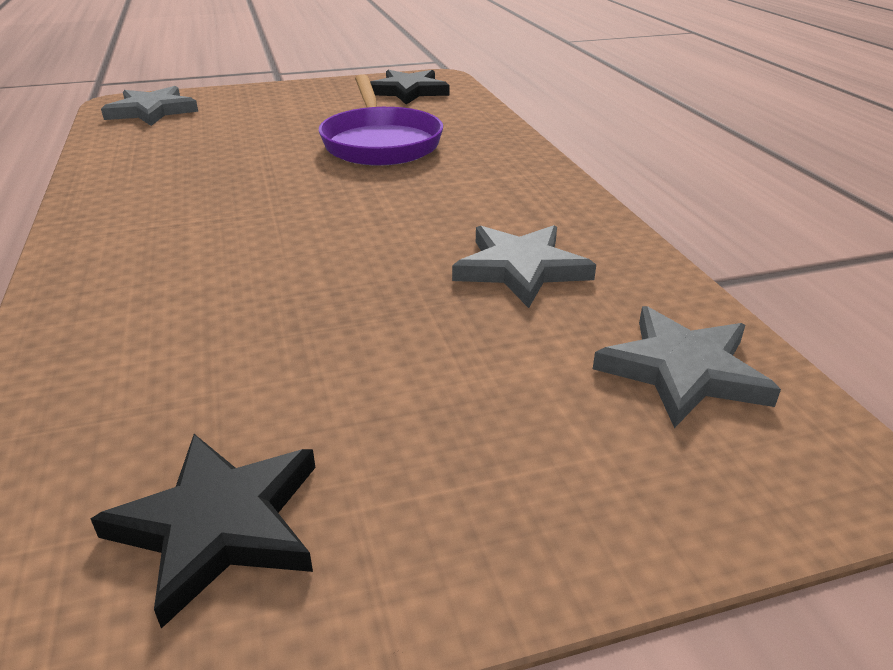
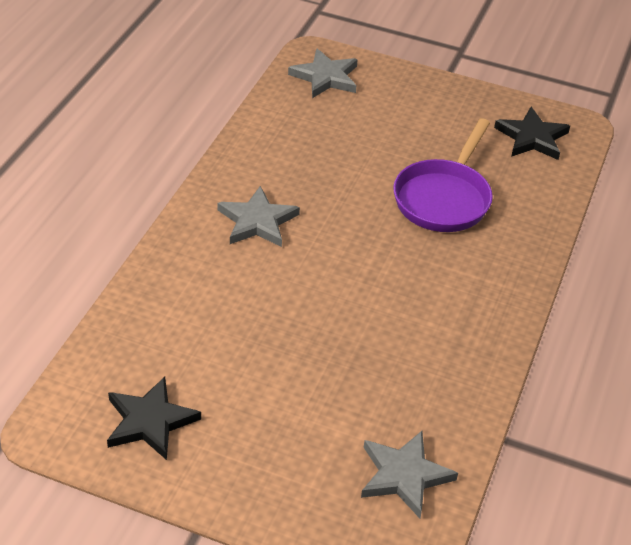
camera: 35 degrees right, 10 degrees up
grey star [452,225,596,308] -> grey star moved to [218,186,300,247]

